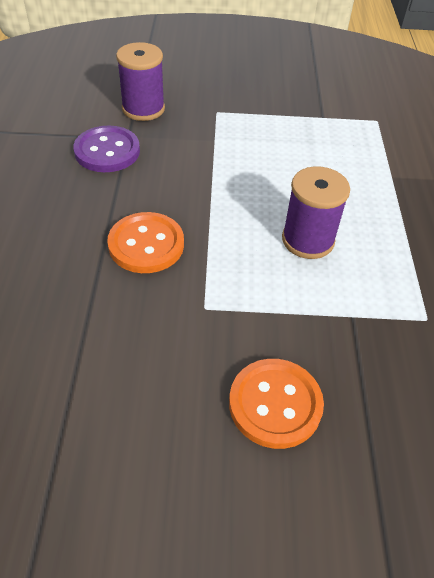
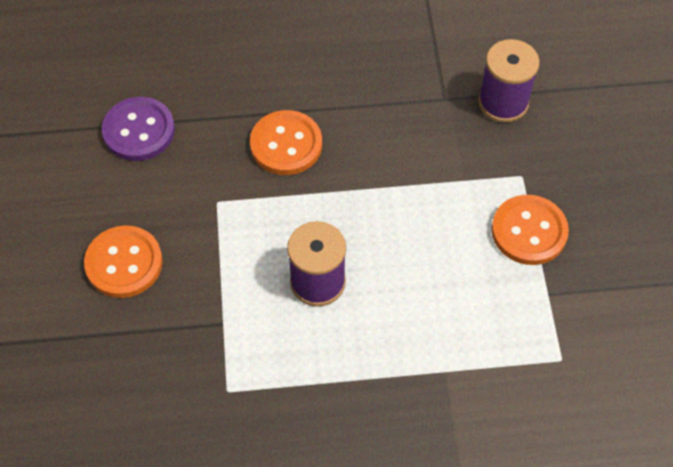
camera: 85 degrees right, 10 degrees up
purple button [73,126,140,172] -> purple button moved to [102,97,175,161]
none -> orange button [492,195,569,265]

